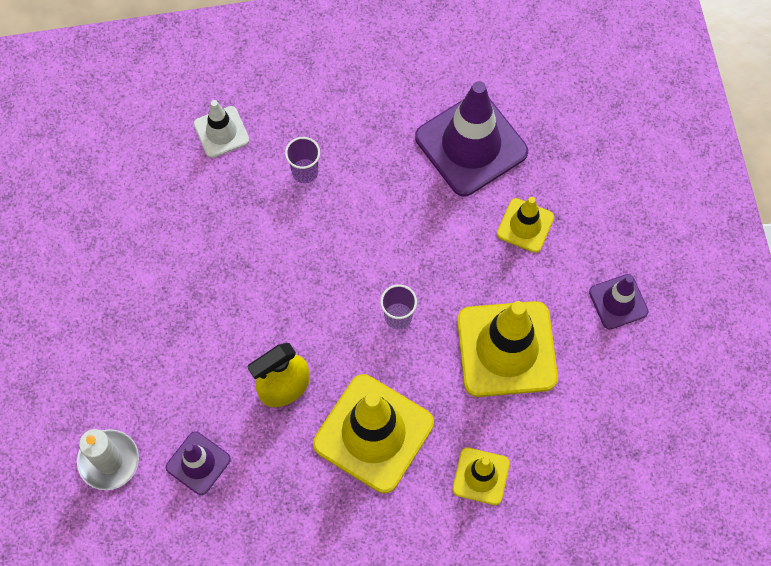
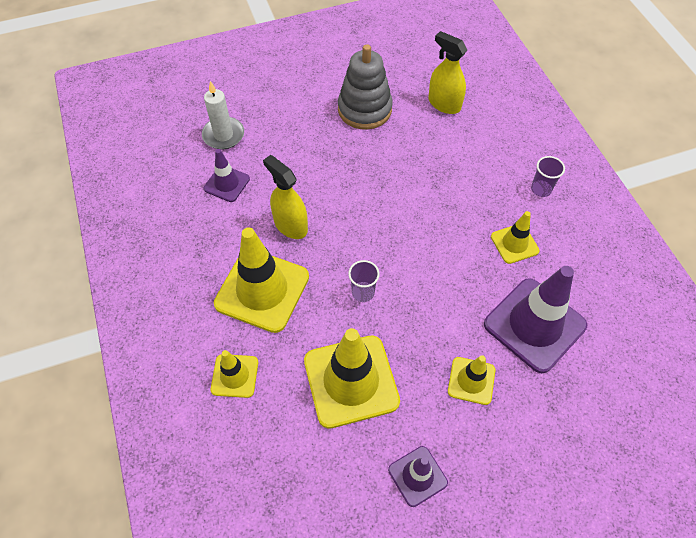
camera: 80 degrees right, 10 degrees down
white traffic cone [194,100,249,158] -> none
purple cup [285,137,320,183] -> purple cup moved to [531,156,565,197]
none -> grey stacking toy [338,44,393,130]
none -> yellow spray bottle [428,31,467,114]
none -> yellow traffic cone [491,211,540,264]

